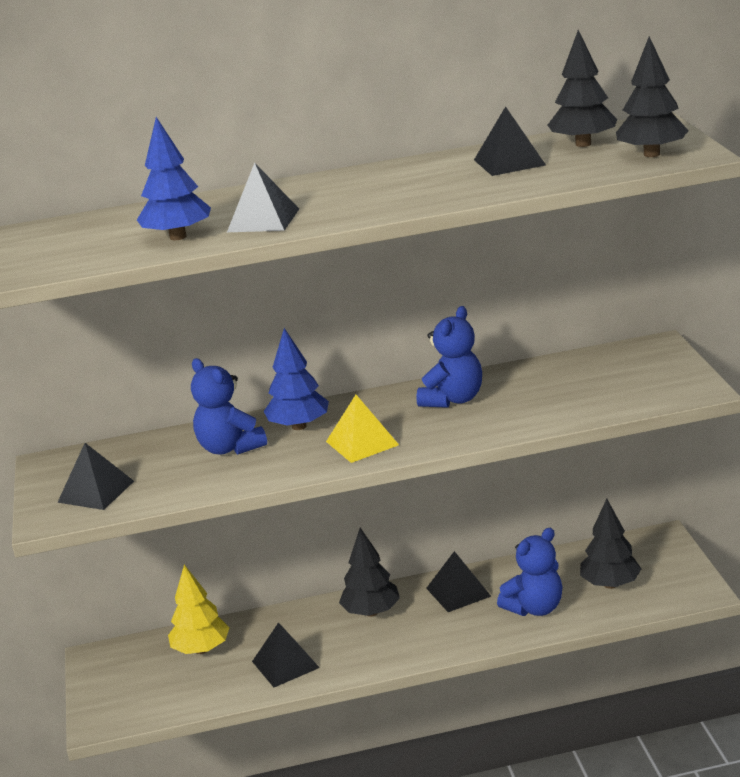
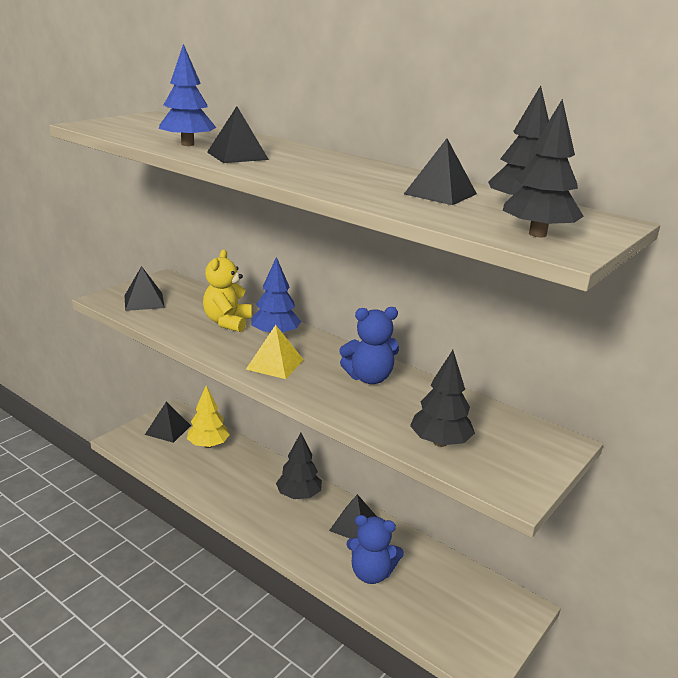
camera: 45 degrees right, 0 degrees up
blue teddy bear [191,358,267,455] -> yellow teddy bear [203,250,252,332]
black pyramid [252,622,320,687] -> black pyramid moved to [145,402,191,443]
black tree [580,499,641,589] -> black tree moved to [410,350,475,447]

